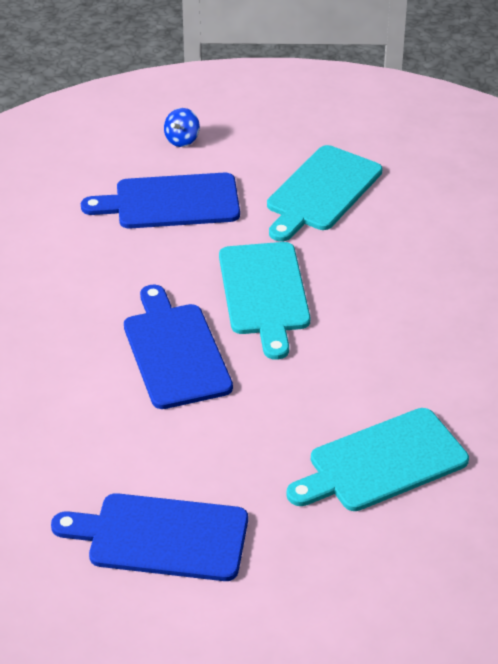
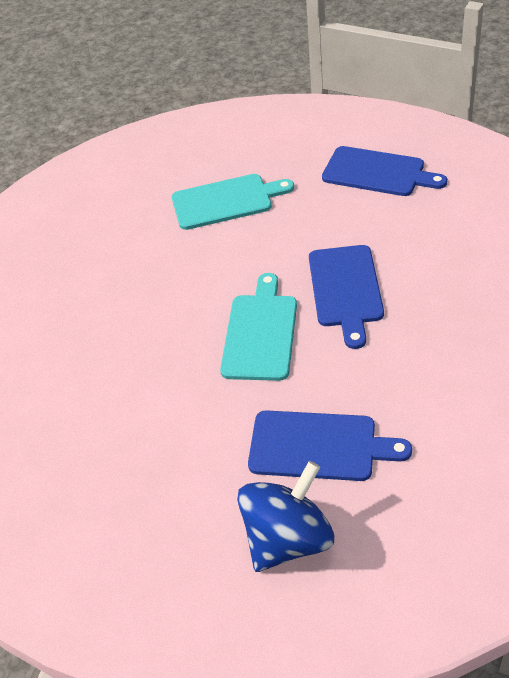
camera: 160 degrees left, 5 degrees up
blue spinning top [164,108,200,147] -> blue spinning top [237,461,334,572], size x2.34
turquoise cutting board [267,145,382,242] -> none

